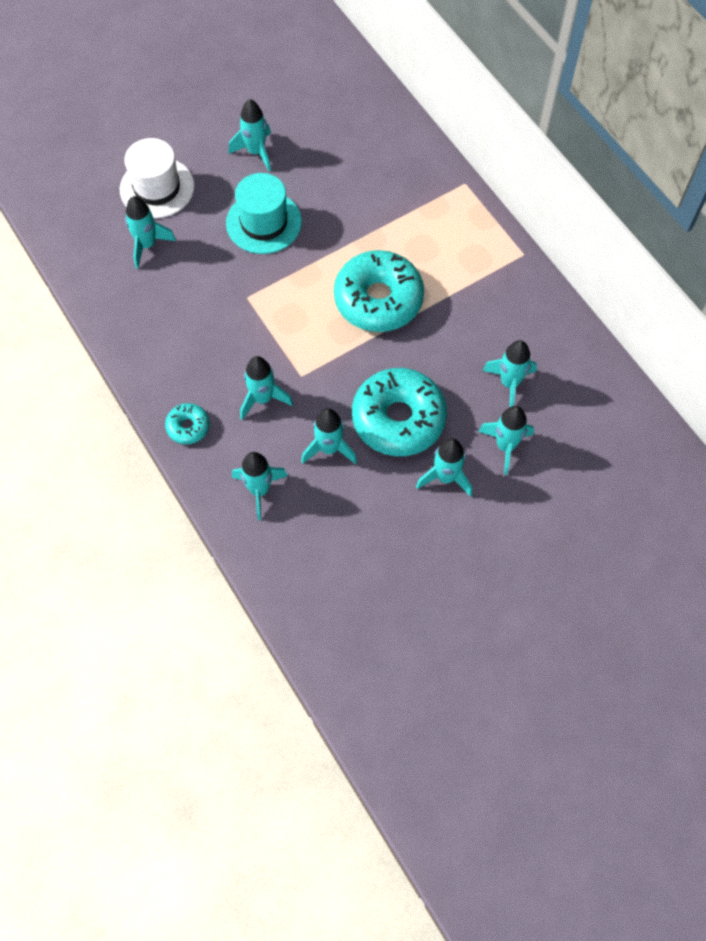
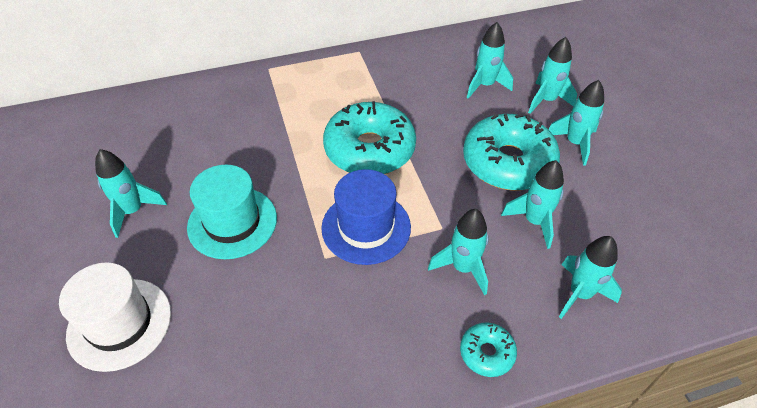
camera: 75 degrees left, 15 degrees down
turquoise rocket [125,196,176,269] -> none
none -> blue hat [321,169,411,265]

